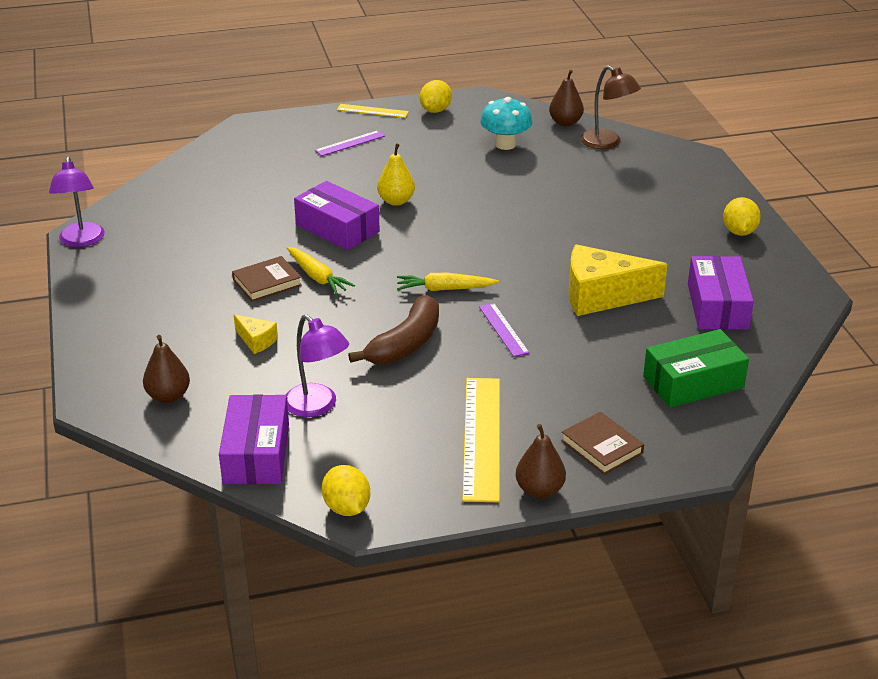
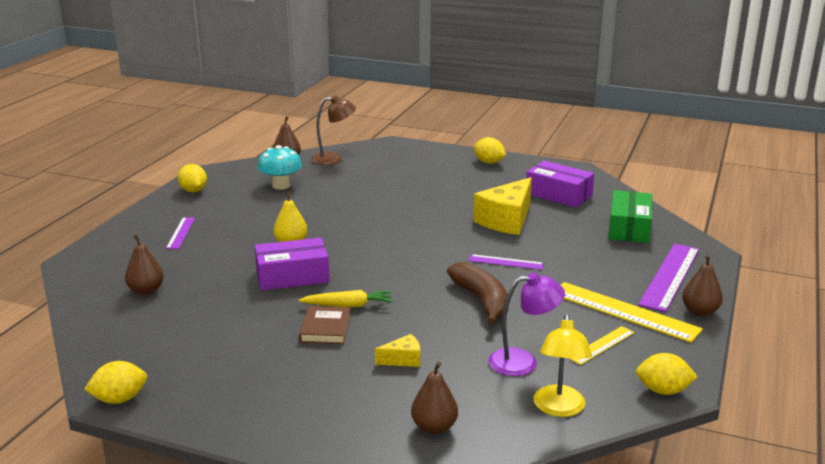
camera: 55 degrees left, 10 degrees down
purple lamp [49,156,105,247] -> yellow lemon [84,361,147,404]
purple box [219,394,289,484] -> yellow lamp [533,314,592,417]
yellow ruler [337,104,409,118] -> yellow ruler moved to [568,326,634,365]
yellow carrot [397,273,499,291] -> none
brown book [561,412,644,475] -> purple ruler [638,244,699,312]
none -> brown pear [125,234,164,295]

